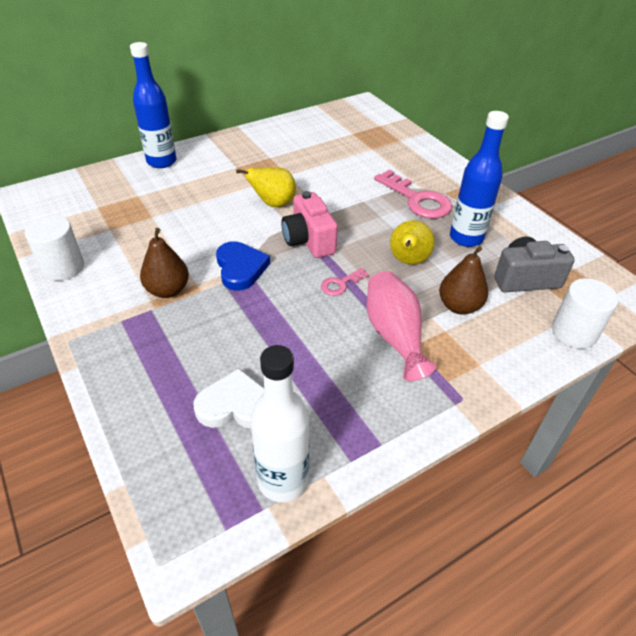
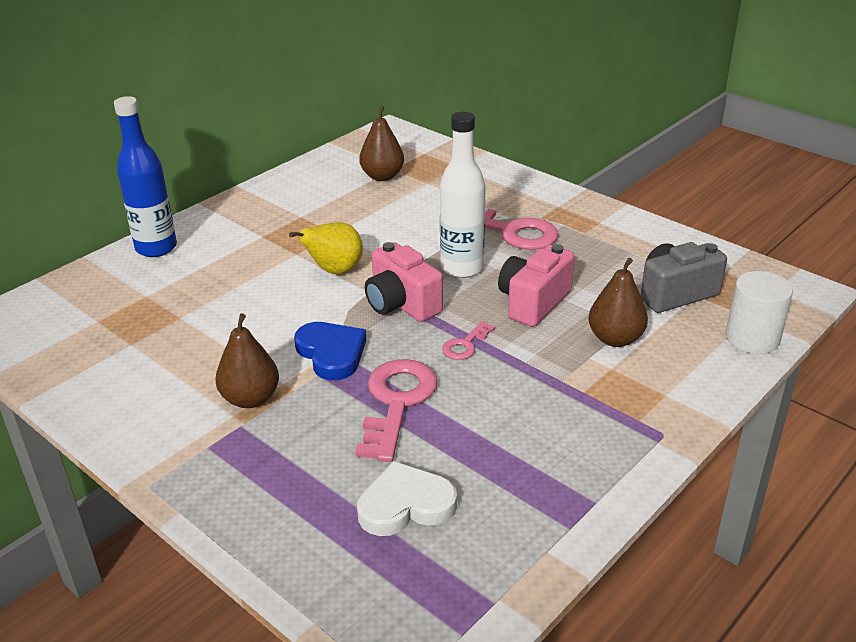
camera: 15 degrees left, 10 degrees down
white cylinder [25,216,84,281] -> none
white bottle [250,345,309,502] -> white bottle moved to [440,112,486,278]
pink vase [367,271,436,381] -> none
yellow pear [390,220,435,264] -> pink camera [498,244,575,327]
blue bottle [450,111,509,247] -> none
none -> pink key [355,359,438,462]
none -> brown pear [359,106,404,181]

